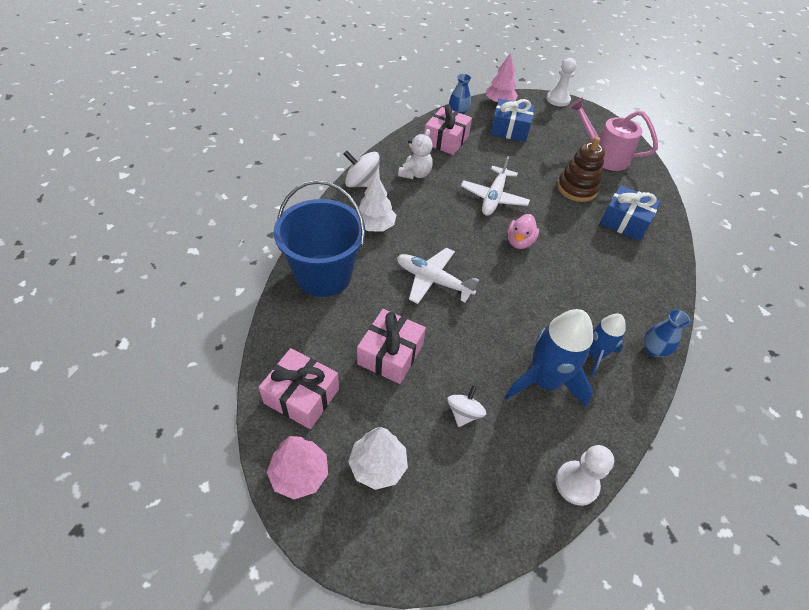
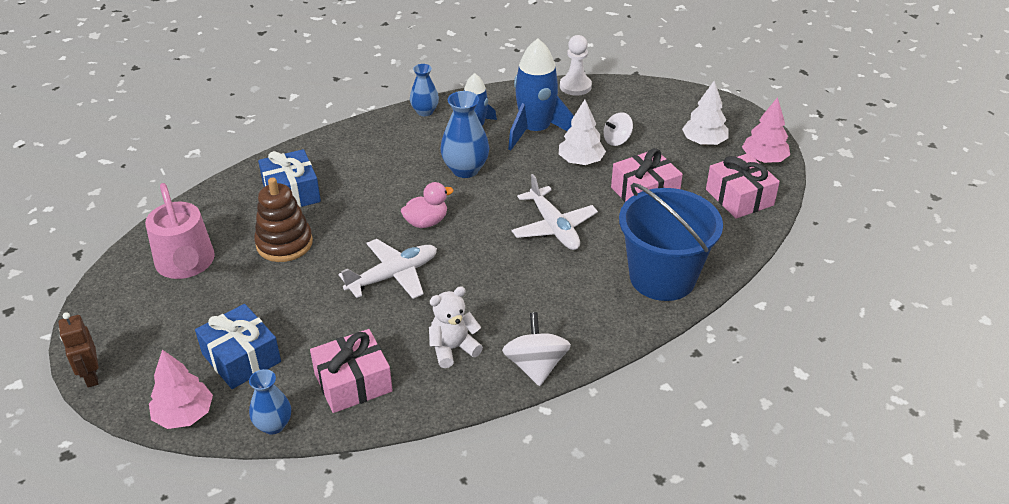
camera: 140 degrees left, 10 degrees down
white spinning top [344,151,380,187] -> white spinning top turned 150 degrees counterclockwise [502,312,571,386]
white tree [359,173,396,232] -> white tree moved to [559,100,606,165]
white pawn [546,58,577,107] -> brown robot [58,312,99,388]
none -> blue vase [440,91,489,178]

